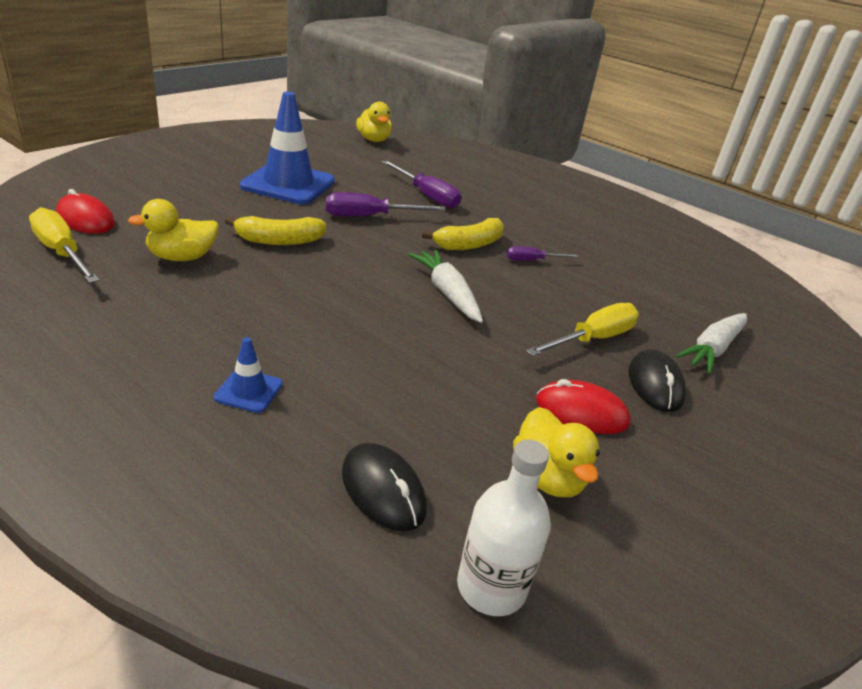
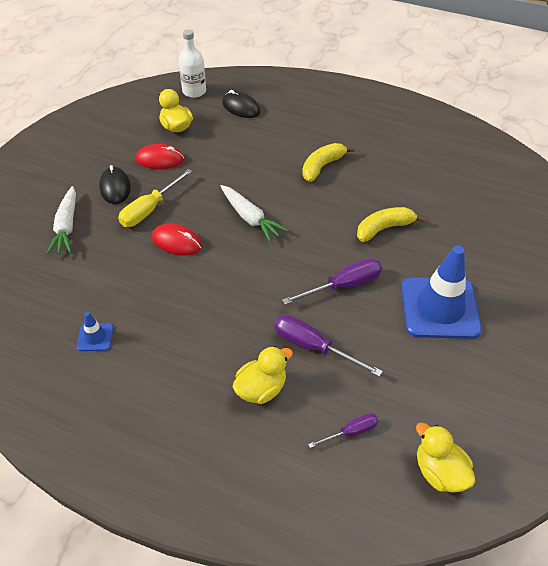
camera: 170 degrees right, 15 degrees up
yellow screwdriver [29,207,100,283] -> none
red mouse [56,189,115,234] -> red mouse moved to [152,224,202,256]
yellow duck [128,199,219,261] -> yellow duck moved to [233,346,293,404]
blue traffic cone [214,337,283,413] -> blue traffic cone moved to [77,312,113,351]
yellow banana [422,218,504,250] -> yellow banana moved to [302,143,354,182]
purple screwdriver [507,246,579,261] -> purple screwdriver moved to [308,413,378,448]
white carrot [675,313,747,374] -> white carrot turned 150 degrees clockwise [46,186,76,254]

